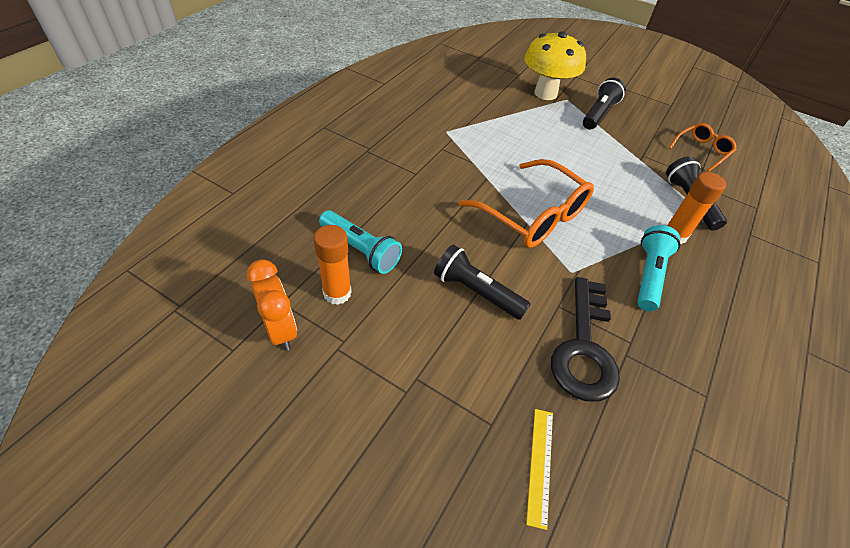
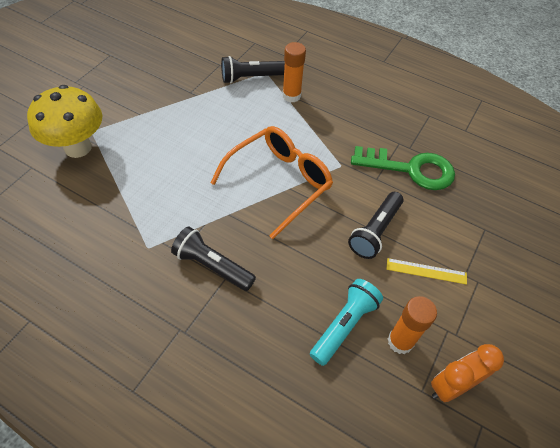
camera: 90 degrees left, 5 degrees up
yellow ruler [526,409,553,530] -> yellow ruler moved to [386,258,467,285]
black key [551,277,620,402] -> green key [351,146,455,190]
black flashlight [583,78,626,130] -> black flashlight moved to [171,226,256,291]
turquoise flashlight [637,225,680,311] -> none
orange glasses [669,123,737,172] -> none

